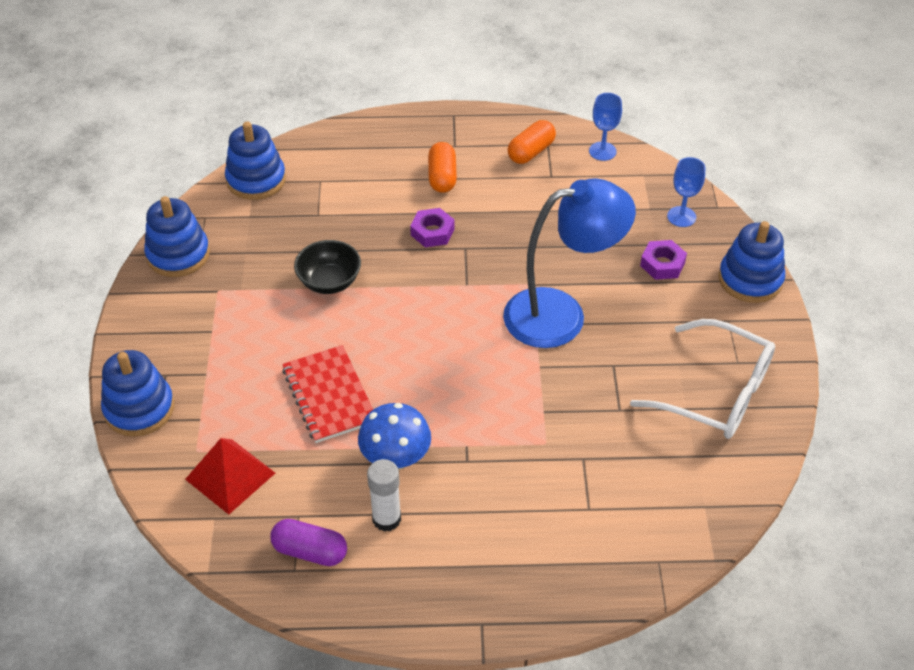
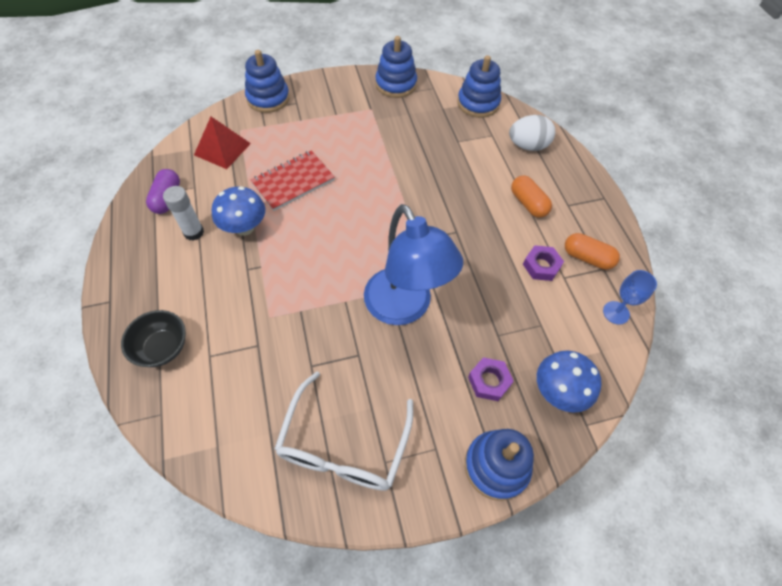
camera: 75 degrees right, 10 degrees up
black bowl [294,240,361,294] -> black bowl moved to [121,310,186,367]
purple nut [410,208,455,247] -> purple nut moved to [523,245,564,281]
orange capsule [428,142,457,193] -> orange capsule turned 75 degrees clockwise [511,176,552,218]
blue goblet [667,157,705,227] -> blue mushroom [537,350,602,413]
none -> white egg [509,115,555,151]

